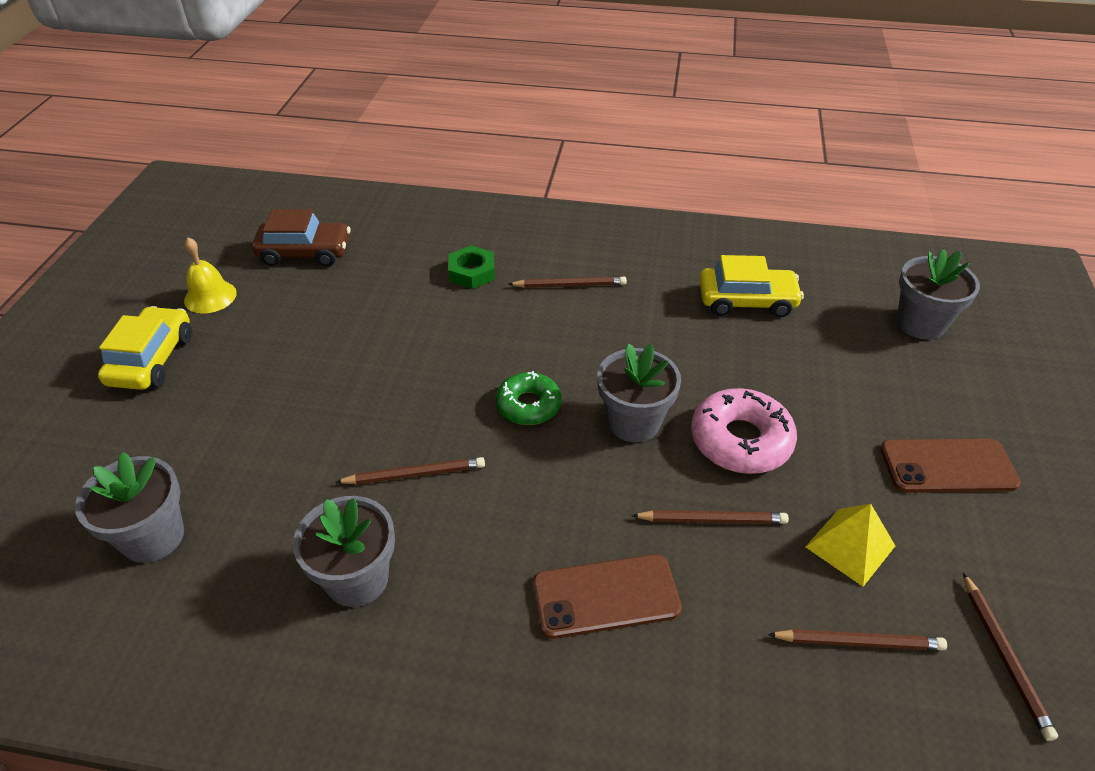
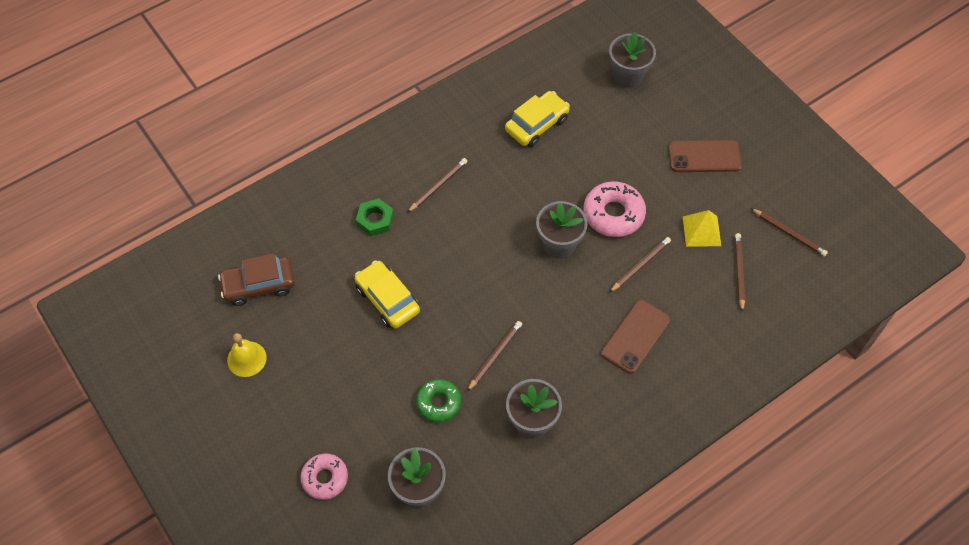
camera: 45 degrees left, 15 degrees up
yellow car [98,306,192,390] -> yellow car moved to [355,260,420,328]
brown car [252,209,350,267] -> brown car turned 150 degrees counterclockwise [218,253,295,306]
green donut [496,371,561,425] -> green donut moved to [416,379,462,423]
brown pencil [768,629,947,650] -> brown pencil turned 45 degrees counterclockwise [735,233,745,312]
brown phone [880,438,1021,493] -> brown phone turned 45 degrees clockwise [669,140,742,172]
none -> pink donut [300,454,348,500]

